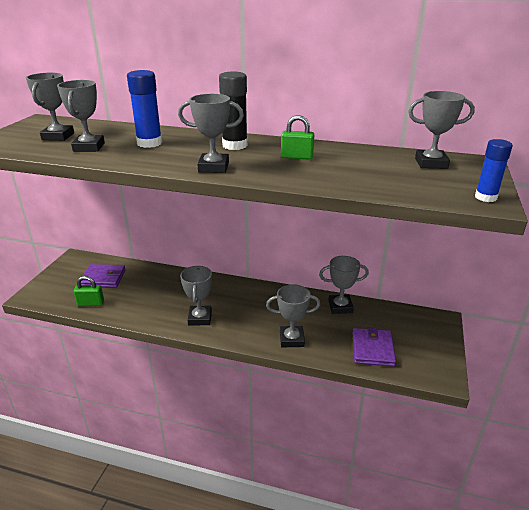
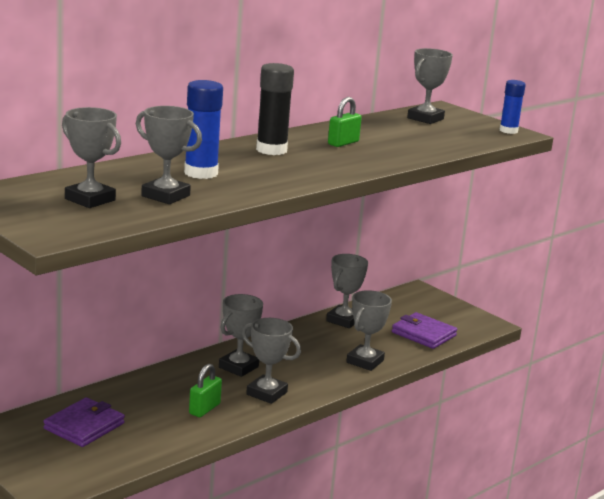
camera: 60 degrees left, 10 degrees down
green padlock [74,276,104,306] -> green padlock moved to [189,364,222,417]
grey trophy [178,94,244,173] -> grey trophy moved to [219,294,263,377]

